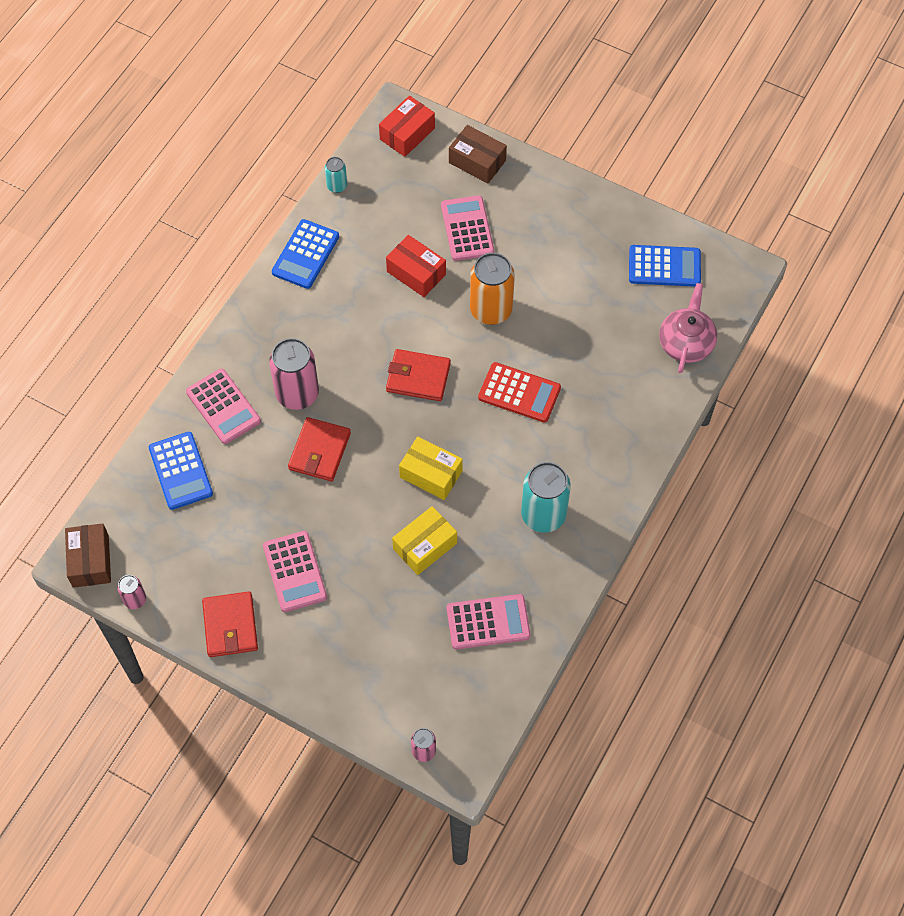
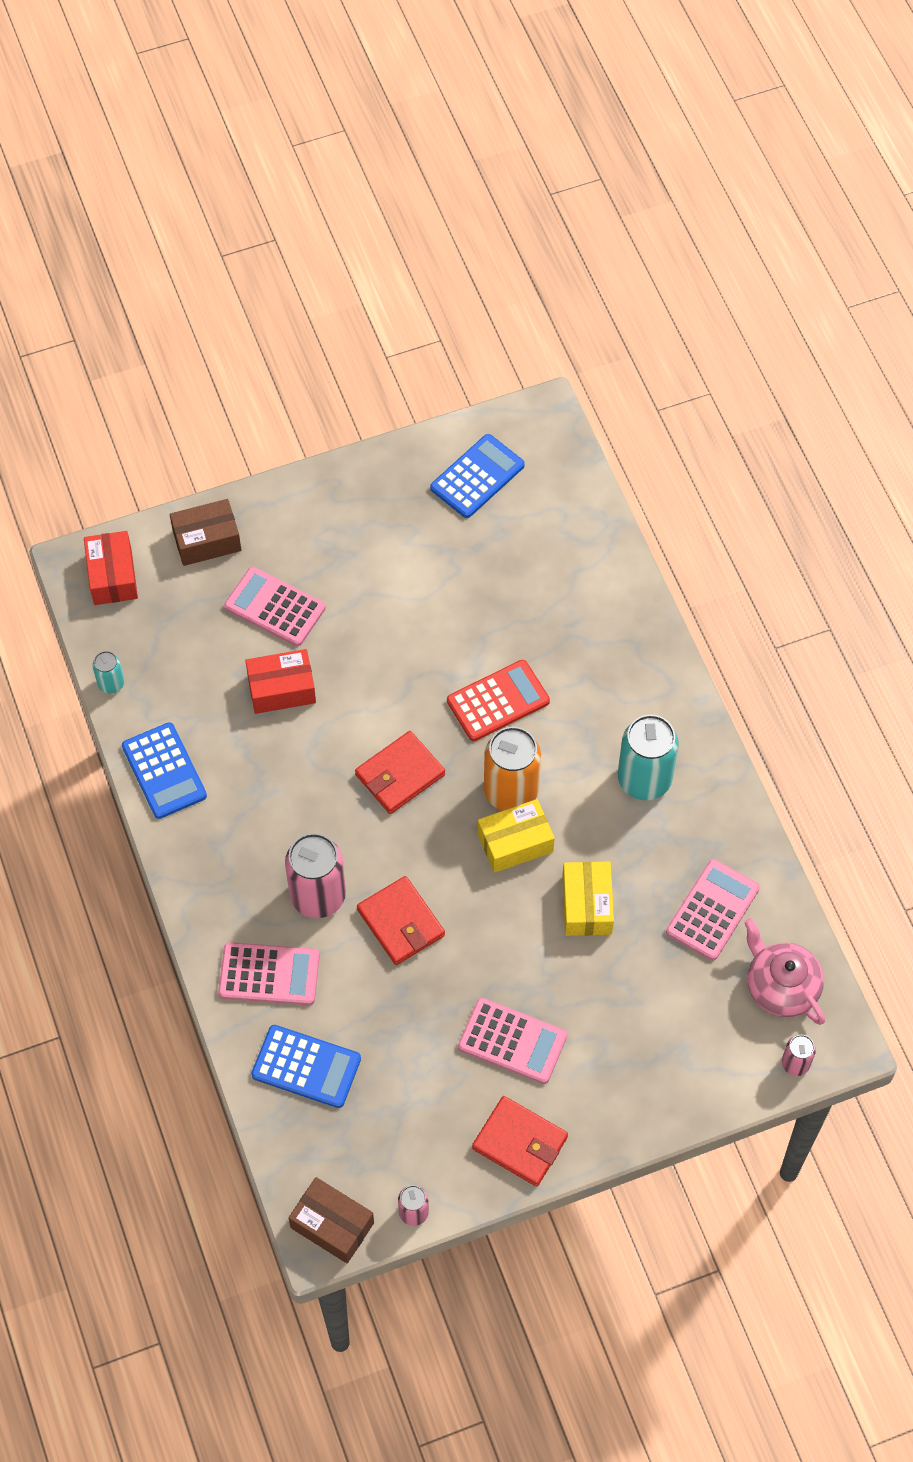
camera: 50 degrees left, 0 degrees up
orange can [470,253,515,325] -> orange can moved to [484,727,541,811]
pink teapot [659,283,717,373] -> pink teapot moved to [744,918,825,1025]

